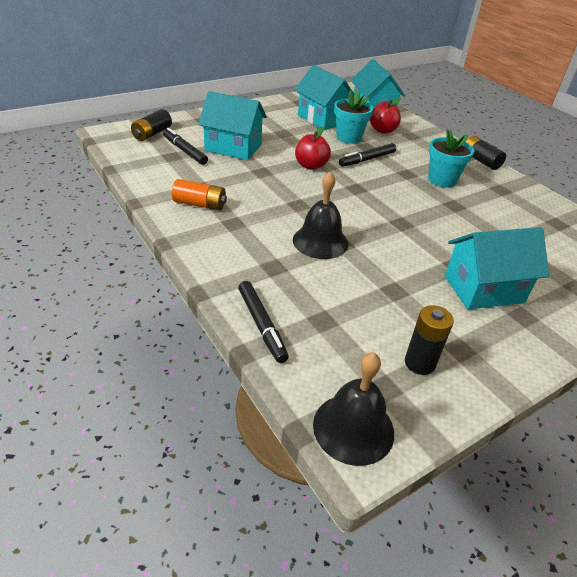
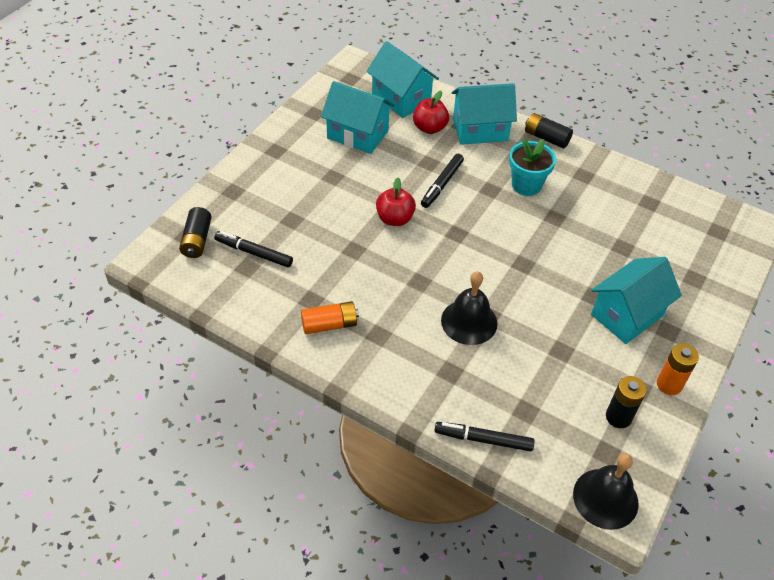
camera: 25 degrees left, 10 degrees up
turquoise house [198,91,267,160] -> turquoise house moved to [452,83,517,145]
black marker [238,281,289,363] -> black marker turned 150 degrees clockwise [434,422,535,451]
turquoise flower pot [334,89,373,144] -> none
none -> orange battery [657,343,699,395]

